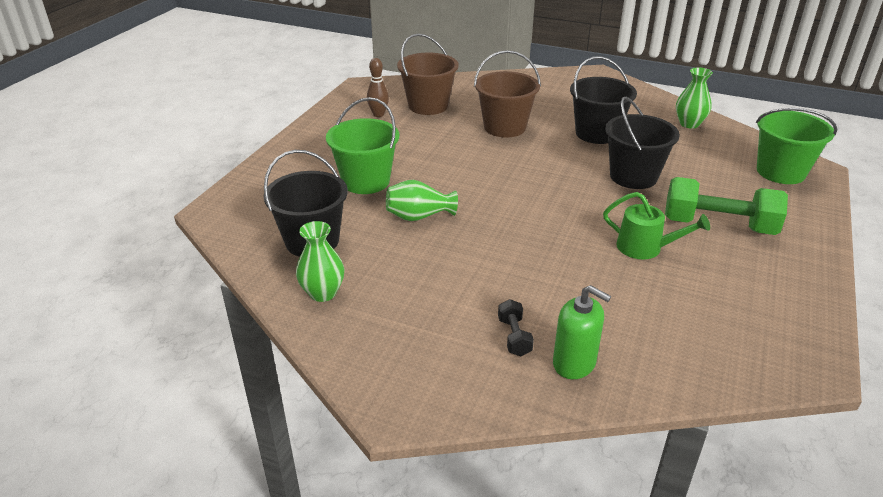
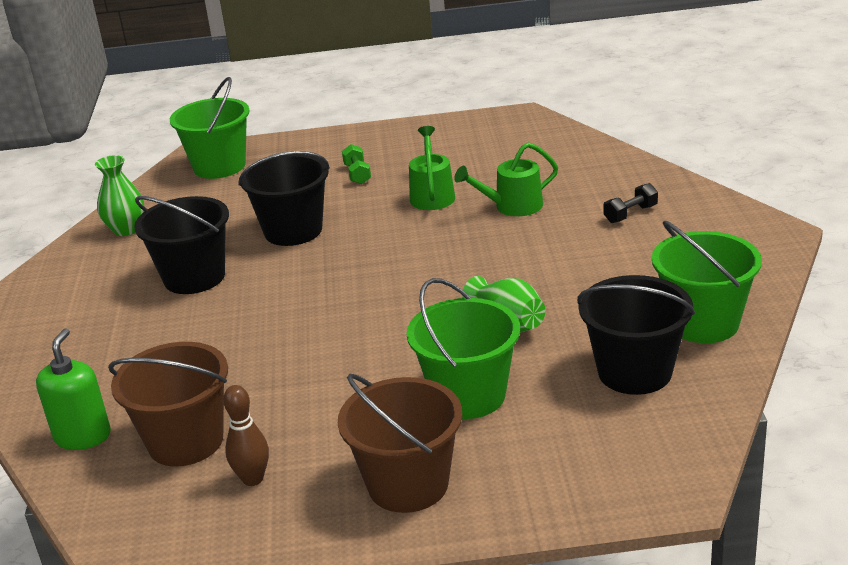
camera: 115 degrees left, 5 degrees down
green vase [296,221,344,302] -> green bucket [652,221,762,343]
brown bucket [474,50,541,138] -> brown bucket moved to [338,374,462,513]
green soap dispenser [553,285,611,379] -> green soap dispenser moved to [36,328,111,450]
green dumbbell [665,177,788,235] -> green dumbbell [342,144,371,184], size x0.46
none -> green watering can [454,142,558,216]

